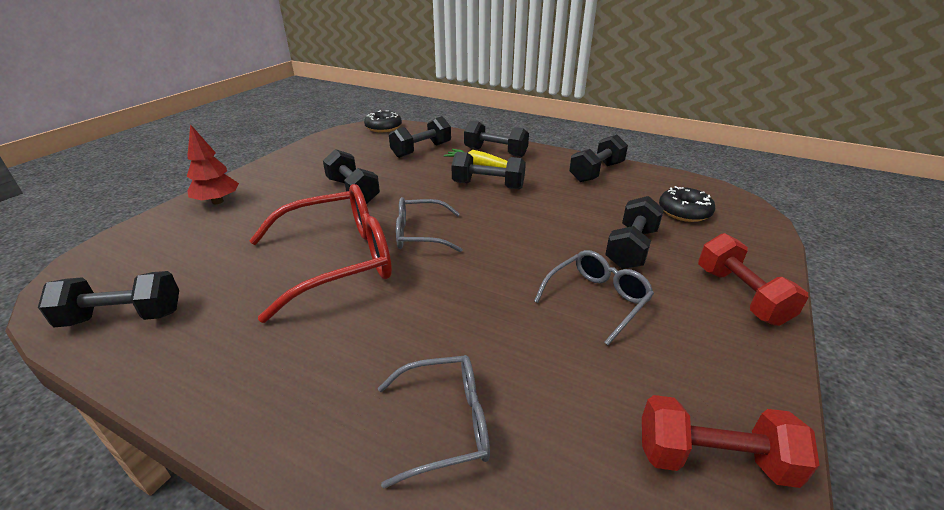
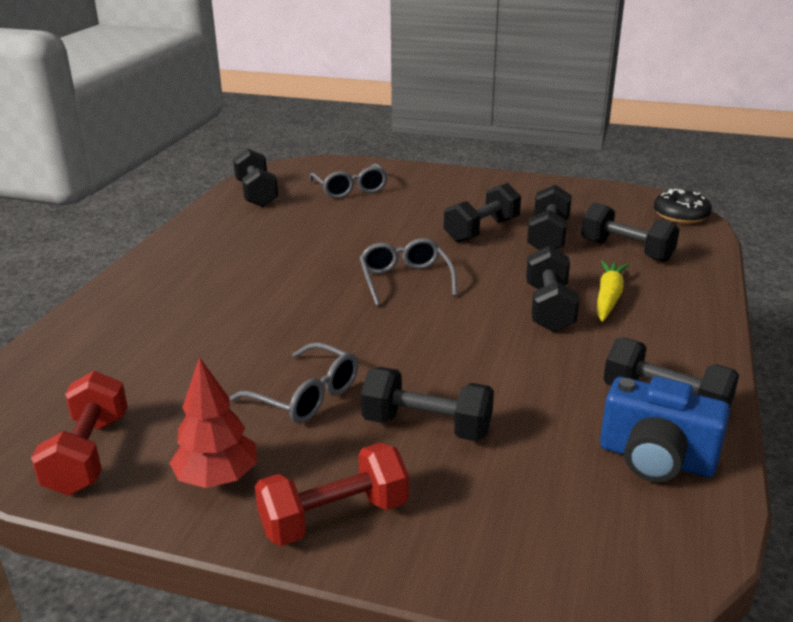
camera: 80 degrees right, 5 degrees down
red tree [187,124,239,204] -> red tree moved to [169,357,257,488]
red glasses [249,184,392,323] -> none
grey glasses [378,355,490,489] -> grey glasses moved to [310,164,388,198]
black dumbbell [464,120,529,157] -> black dumbbell moved to [527,185,572,250]
black donut [659,186,716,222] -> none
none -> blue camera [600,376,730,482]

